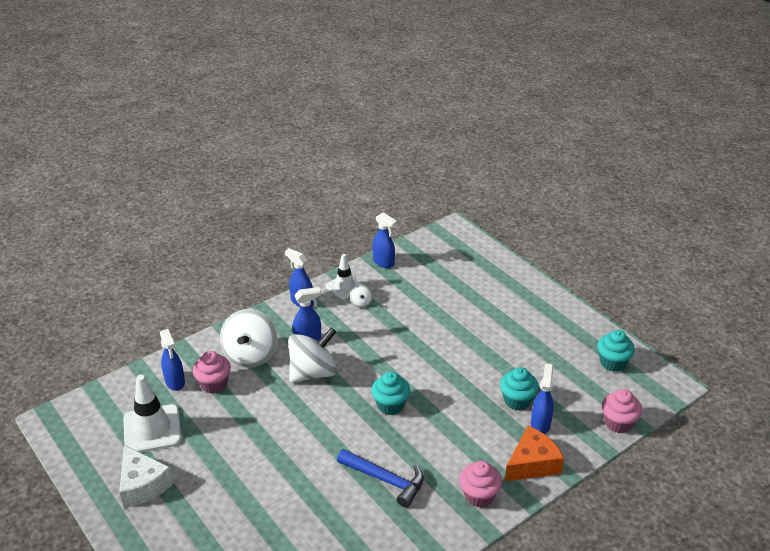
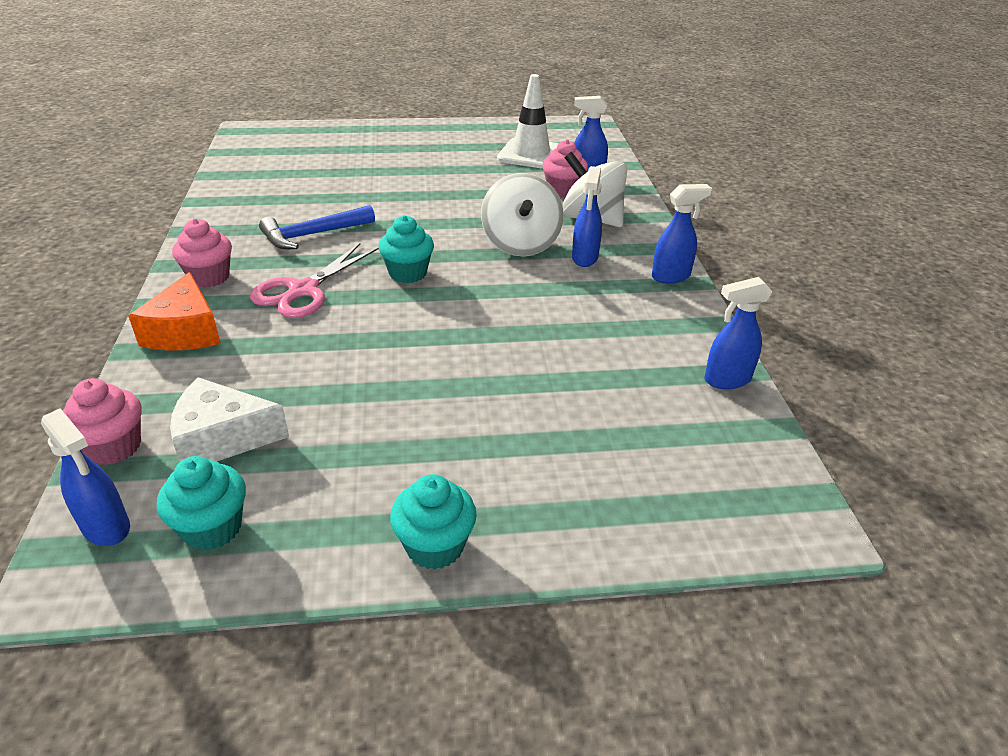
camera: 120 degrees right, 0 degrees up
white cheese [119,445,174,508] -> white cheese moved to [170,377,289,462]
white traffic cone [326,254,363,300] -> none
white spinning top [350,285,373,308] -> none
turquoise cupcake [500,367,539,411] -> turquoise cupcake moved to [390,474,477,570]
blue spray bottle [531,363,554,434] -> blue spray bottle moved to [41,408,130,546]
none -> pink scissors [250,243,379,318]

